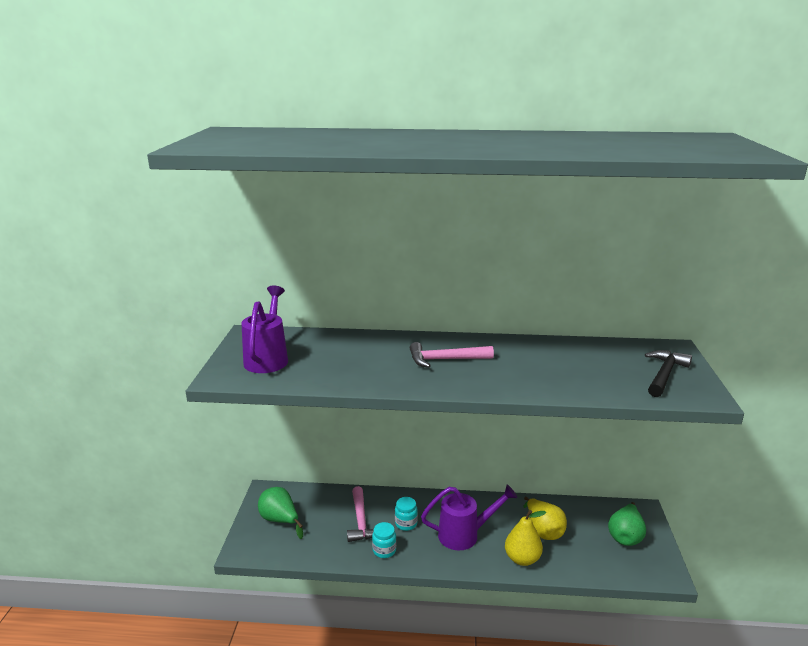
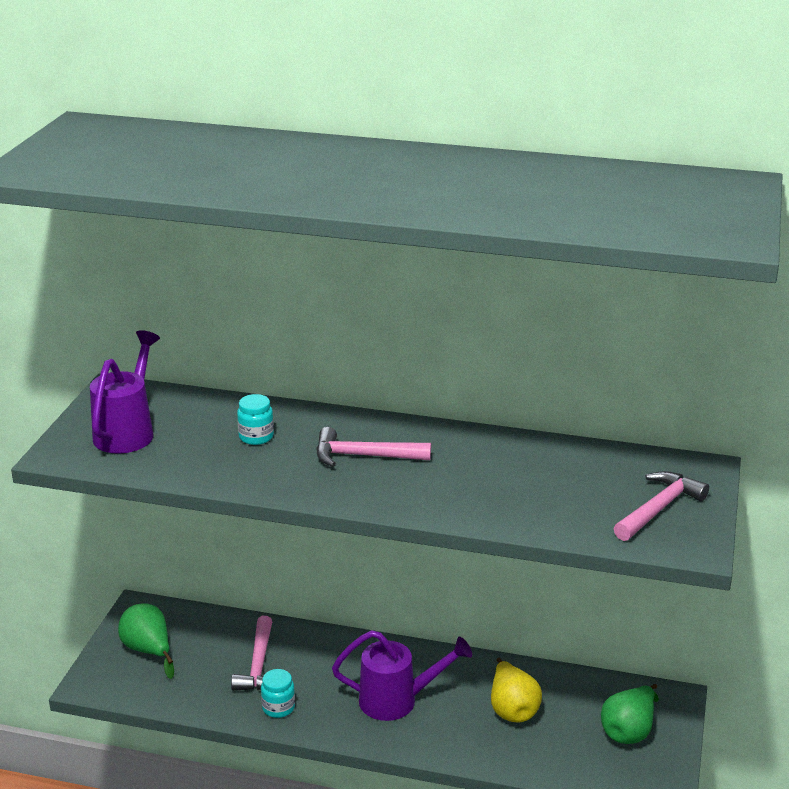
camera: 10 degrees right, 5 degrees up
turquoise jar [395,497,418,531] -> turquoise jar moved to [237,394,274,445]
yellow pear [505,510,546,566] -> none
black hammer [645,350,692,397] -> pink hammer [614,471,709,541]

